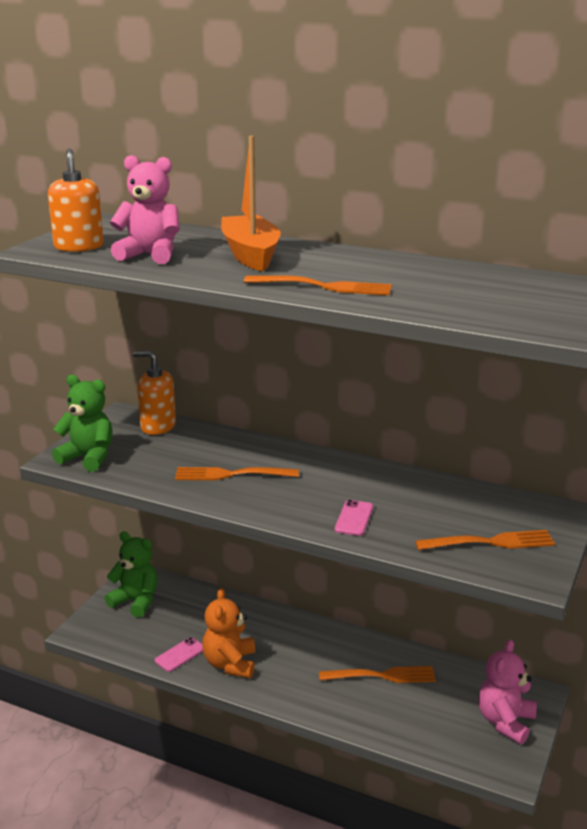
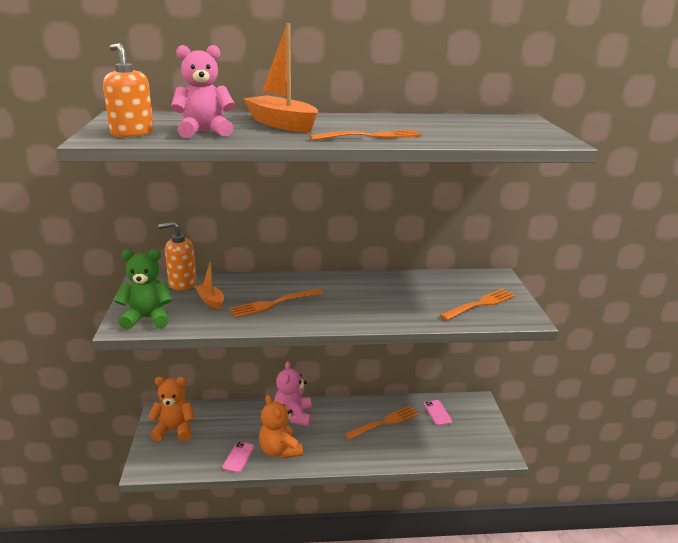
camera: 30 degrees left, 0 degrees up
green teddy bear [105,532,158,618] -> orange teddy bear [148,377,195,442]
pink phone [335,500,373,536] -> pink phone moved to [424,400,452,426]
pink teddy bear [478,639,537,744] -> pink teddy bear moved to [274,361,312,426]
none -> orange boat [194,262,224,309]

